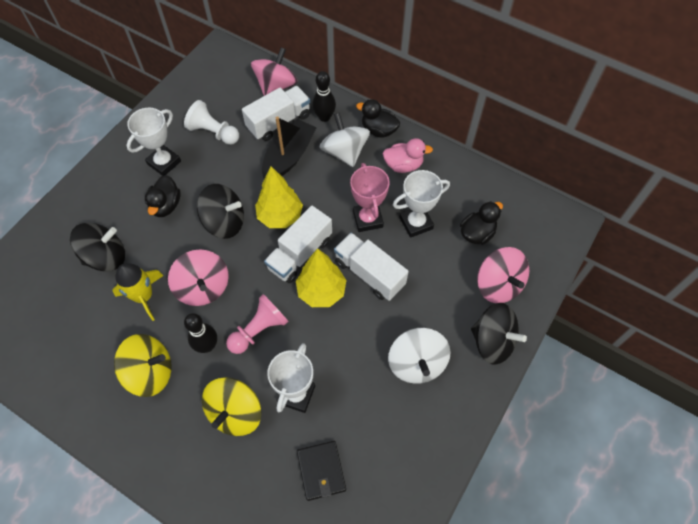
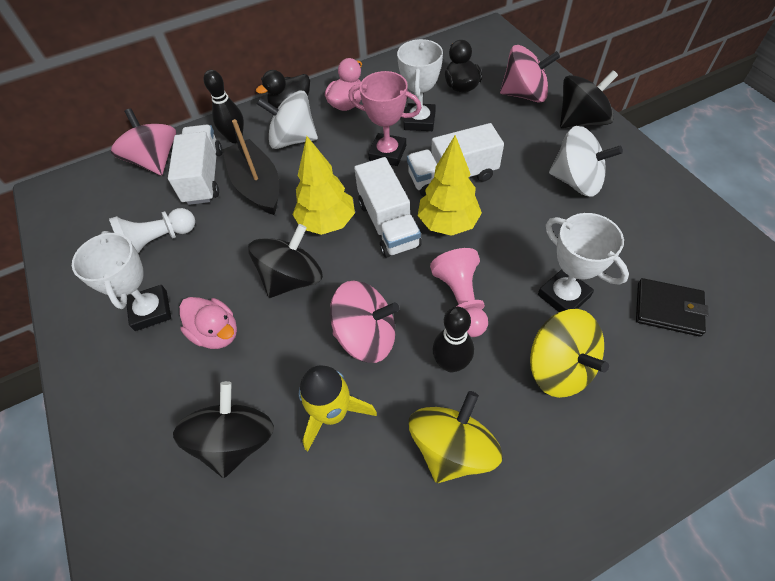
camera: 55 degrees left, 5 degrees down
black duck [145,175,180,217] -> pink duck [180,297,237,349]

